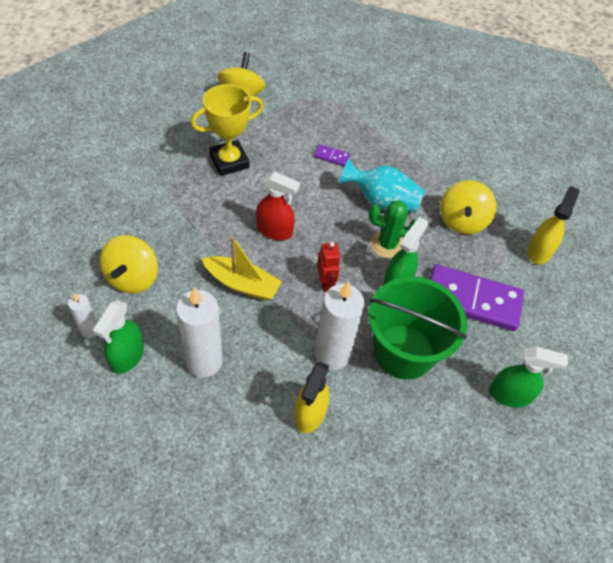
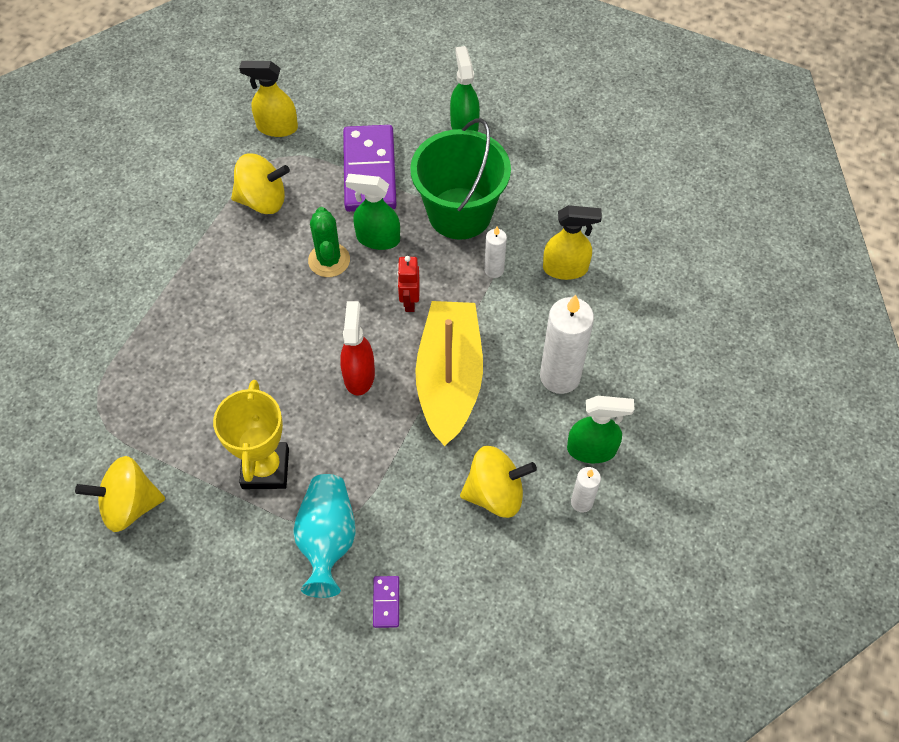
camera: 105 degrees left, 5 degrees up
yellow trophy [191,84,264,176] -> yellow trophy turned 45 degrees clockwise [213,380,289,489]
yellow boat [202,236,282,301] -> yellow boat [415,301,483,446], size x1.61
purple domino [314,144,350,167] -> purple domino moved to [373,576,399,628]
white candle [315,281,365,370] -> white candle [484,227,507,278], size x0.52
red robot [317,242,341,292] -> red robot turned 60 degrees counterclockwise [397,256,420,312]
turquoise vase [339,159,425,213] -> turquoise vase moved to [293,474,356,598]

